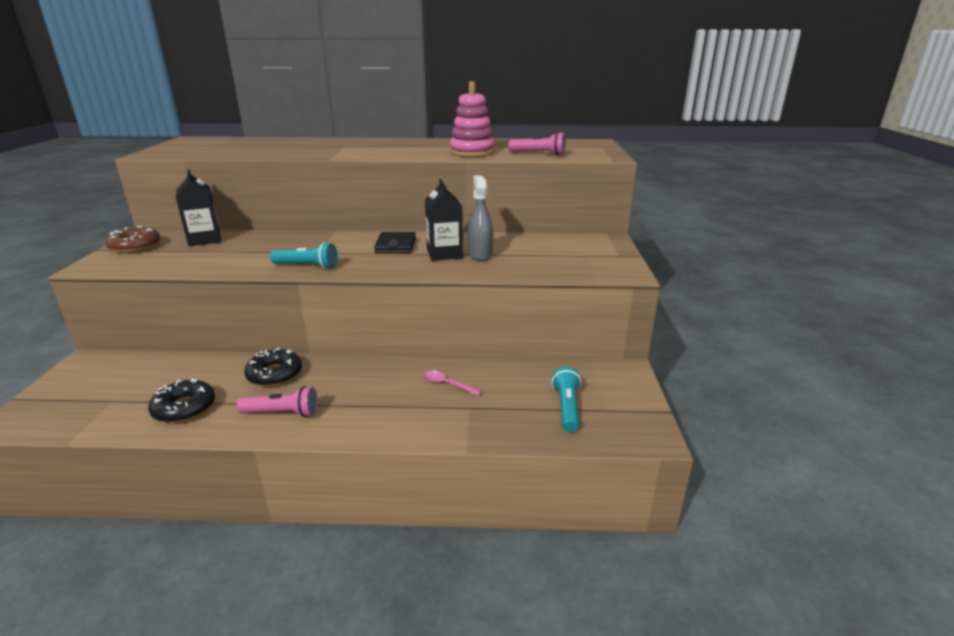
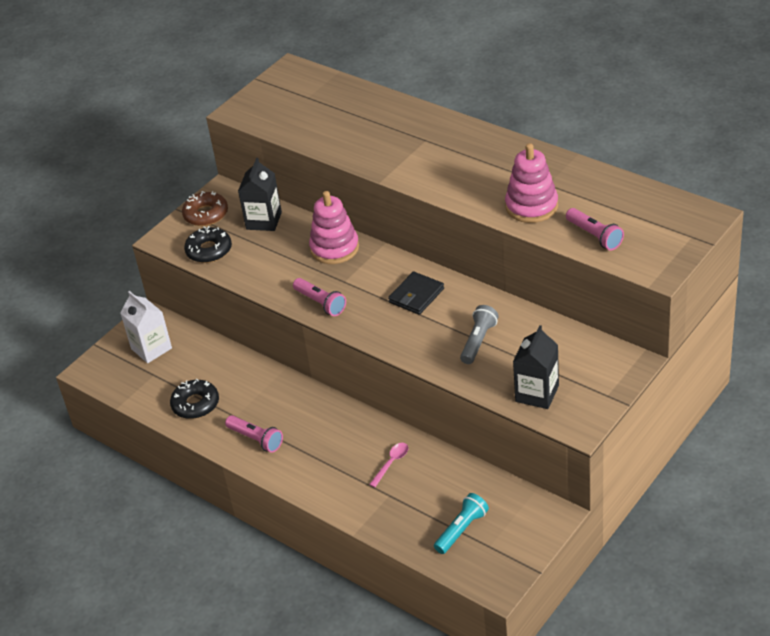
camera: 40 degrees right, 15 degrees up
black donut [244,348,302,387] -> black donut moved to [184,226,232,263]
turquoise flashlight [270,242,338,269] -> pink flashlight [293,278,346,316]
pink spoon [423,370,482,396] -> pink spoon turned 60 degrees clockwise [369,443,408,487]
black carton [425,179,463,261] -> black carton moved to [513,325,559,409]
grey spray bottle [468,175,493,261] -> grey flashlight [460,305,499,364]
none -> white carton [120,291,172,363]
none -> pink stacking toy [309,191,359,264]

